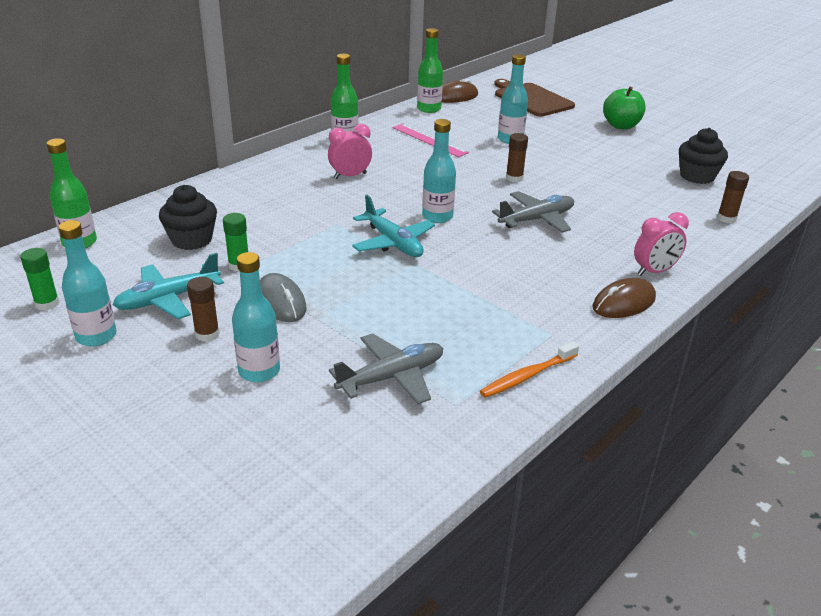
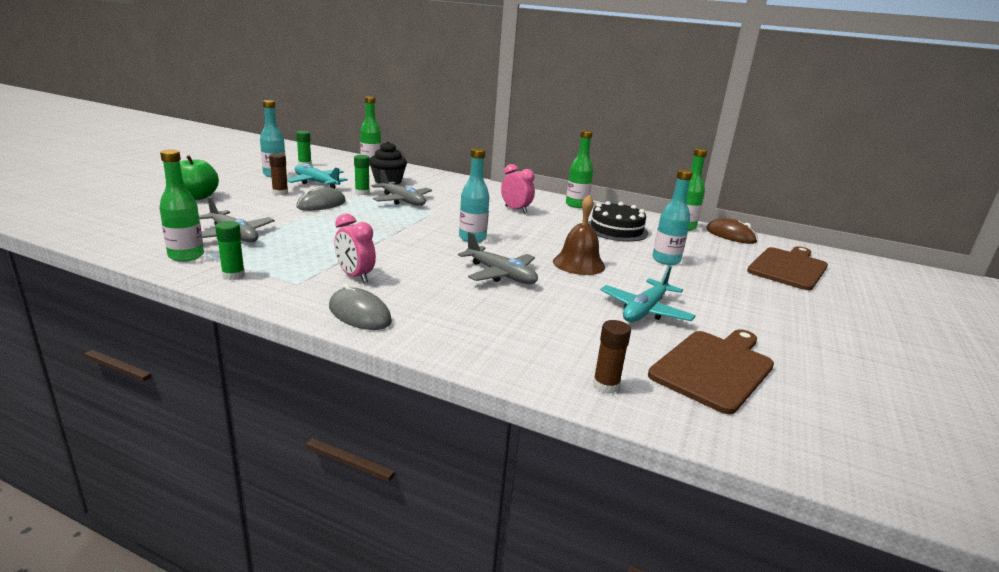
camera: 70 degrees right, 10 degrees down
turquoise bottle [232,252,280,382] -> none
turquoise plane [352,195,435,257] -> turquoise plane moved to [600,266,696,322]
pink ruler [392,123,469,157] -> black cake [588,201,648,242]
orange toothbrush [480,341,579,398] -> green glue stick [215,221,245,280]
brown glue stick [506,133,528,182] -> brown bell [553,195,605,275]
brown mouse [592,278,656,318] -> grey mouse [329,284,392,330]
green apple [603,87,646,129] -> green apple moved to [180,155,219,200]
pink clock [634,212,689,276] -> pink clock moved to [335,214,376,283]
black cupcake [679,128,728,184] -> brown cutting board [648,329,774,414]
none -> green bottle [159,150,204,262]
none -> grey plane [372,170,432,206]

